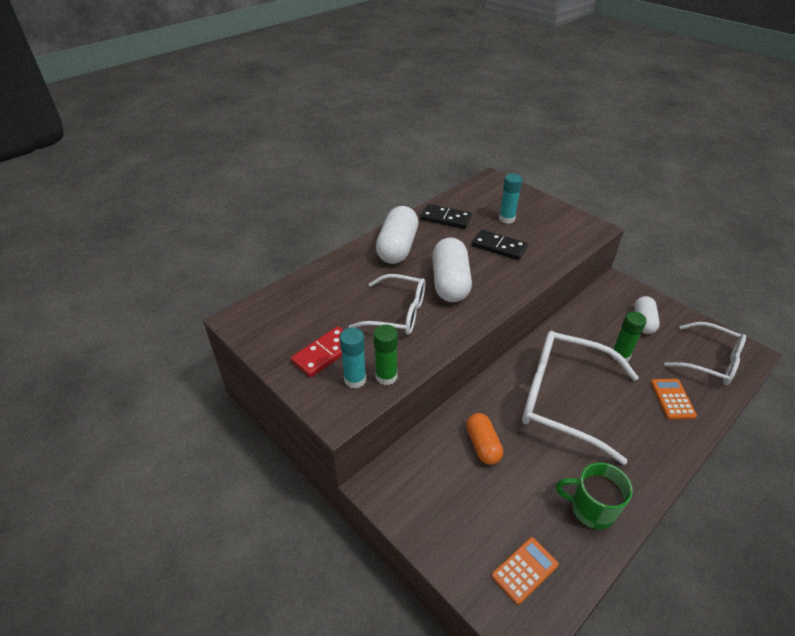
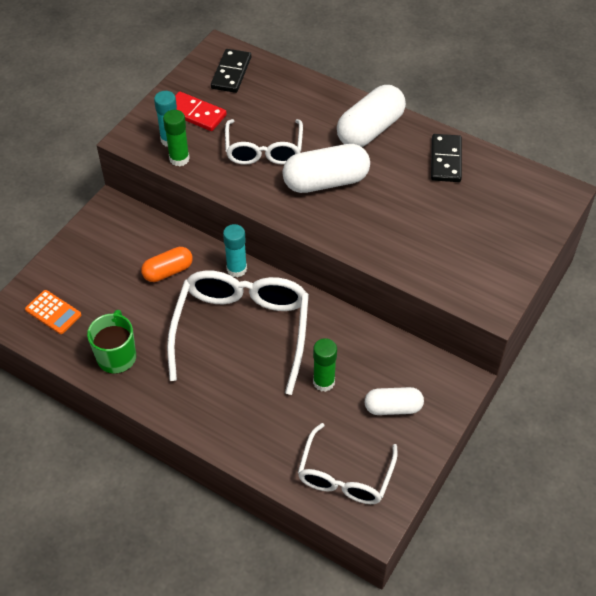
camera: 75 degrees right, 10 degrees up
white capsule [376,206,418,264] -> white capsule turned 45 degrees counterclockwise [337,85,406,147]
black domino [472,229,528,260] -> black domino moved to [211,49,251,93]
turquoise glue stick [499,174,522,224] -> turquoise glue stick moved to [223,224,247,278]
orange calculator [651,379,697,419] -> none

